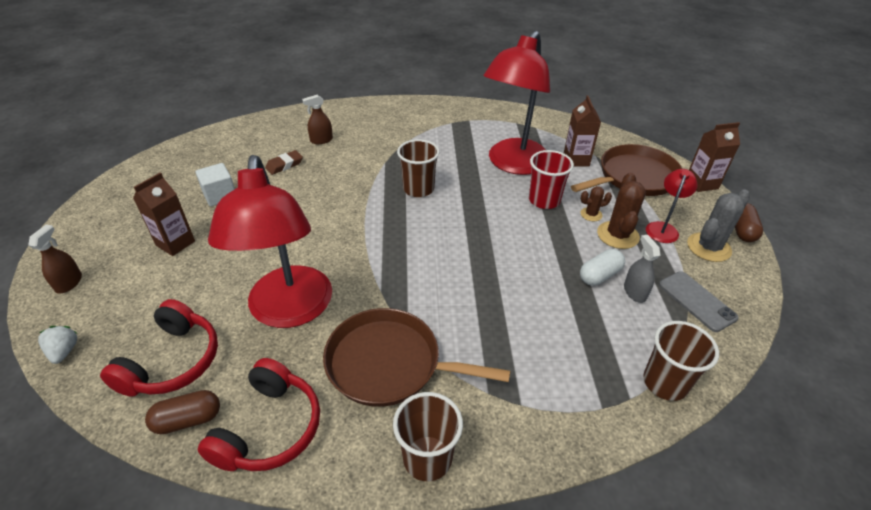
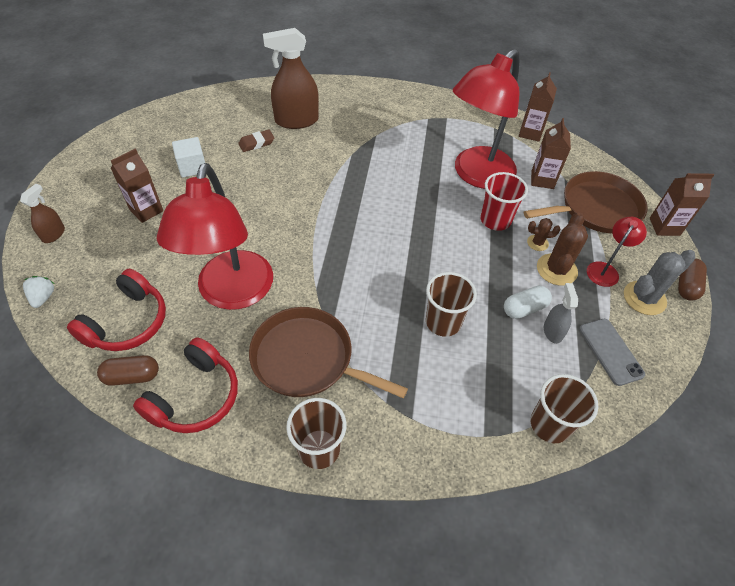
camera: 10 degrees right, 10 degrees up
brown spray bottle [302,95,333,144] -> brown spray bottle [263,28,319,129], size x1.97
brown cup [397,139,440,197] -> brown cup moved to [426,272,477,337]
none -> brown carton [519,72,557,142]

